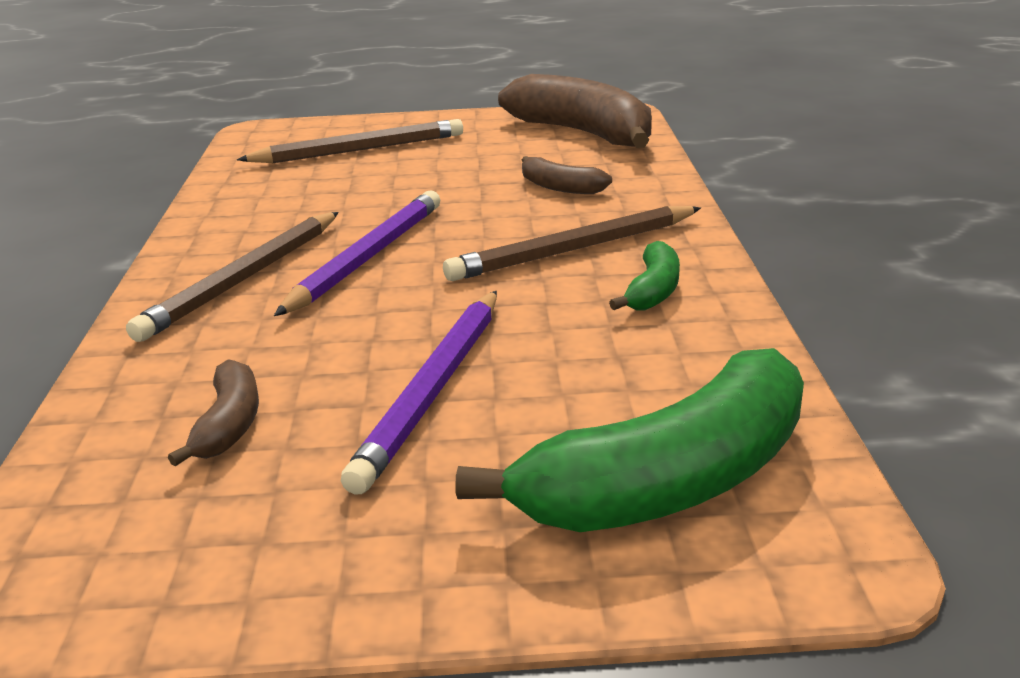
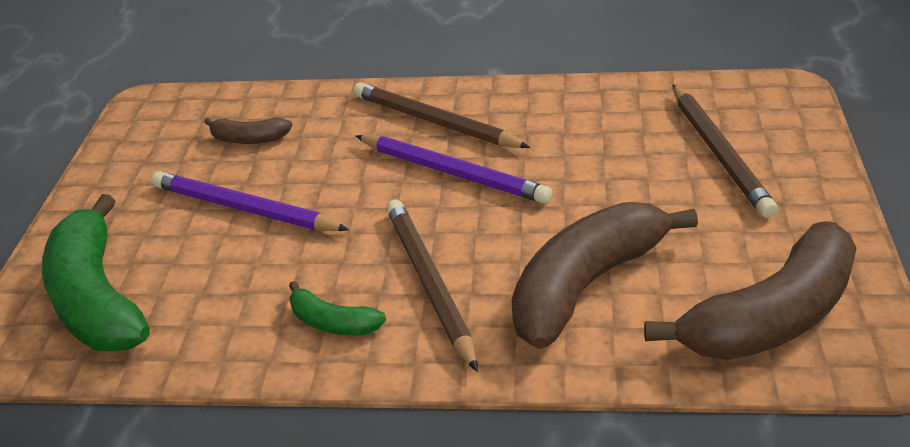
camera: 100 degrees right, 10 degrees up
brown banana [522,156,612,194] -> brown banana [511,202,698,349], size x2.12

